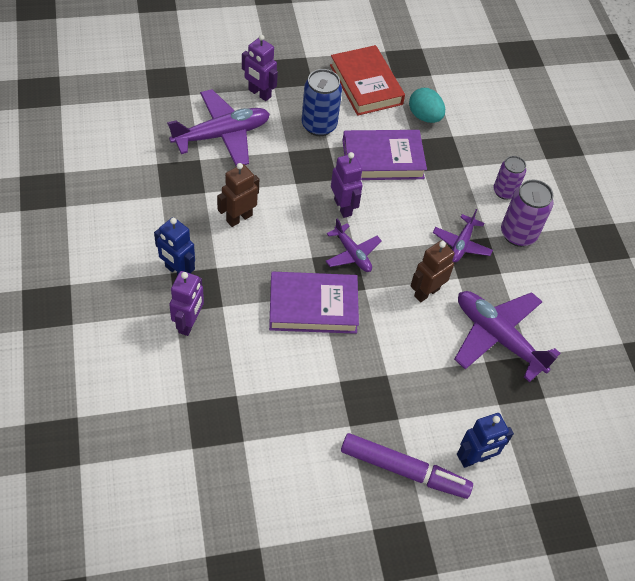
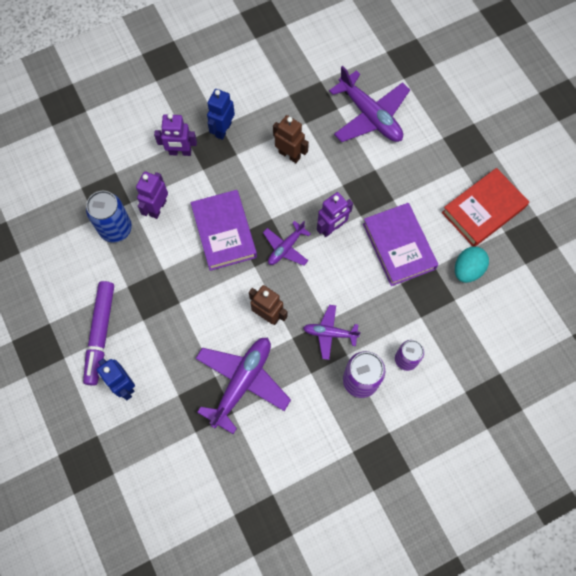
camera: 80 degrees right, 15 degrees up
purple robot [242,35,278,101] -> purple robot moved to [136,171,168,219]
blue can [301,69,342,136] -> blue can moved to [86,191,132,242]

